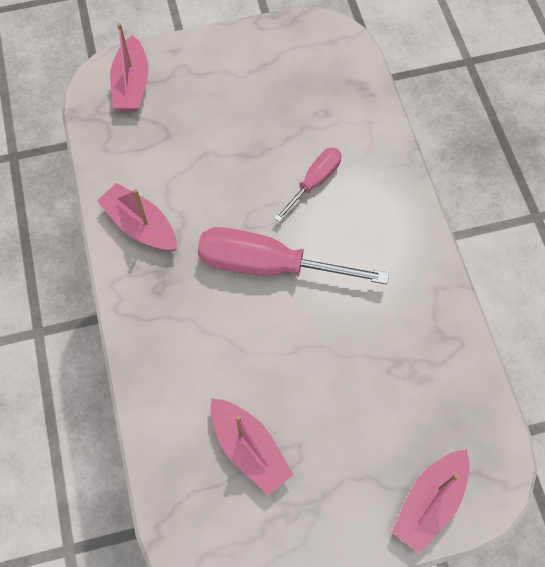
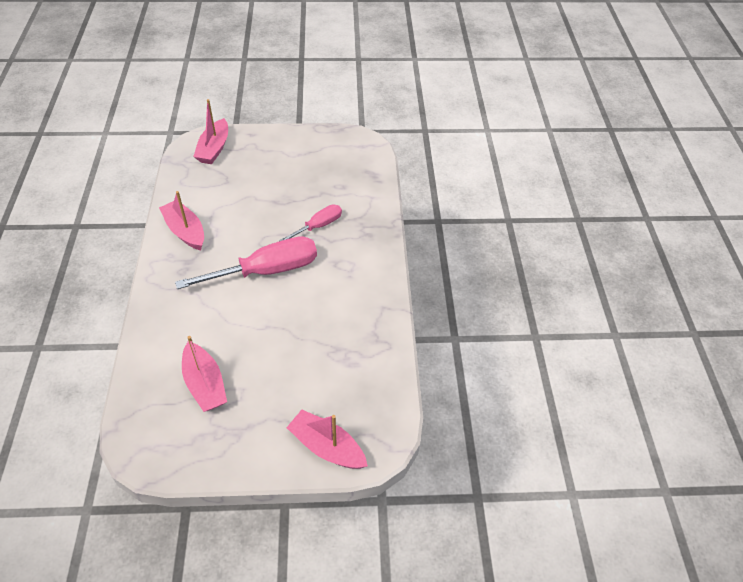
camera: 10 degrees right, 15 degrees down
pink screwdriver [198,227,389,284] -> pink screwdriver turned 135 degrees clockwise [175,236,317,289]
pink boat [391,449,470,553] -> pink boat turned 75 degrees clockwise [287,410,368,469]

